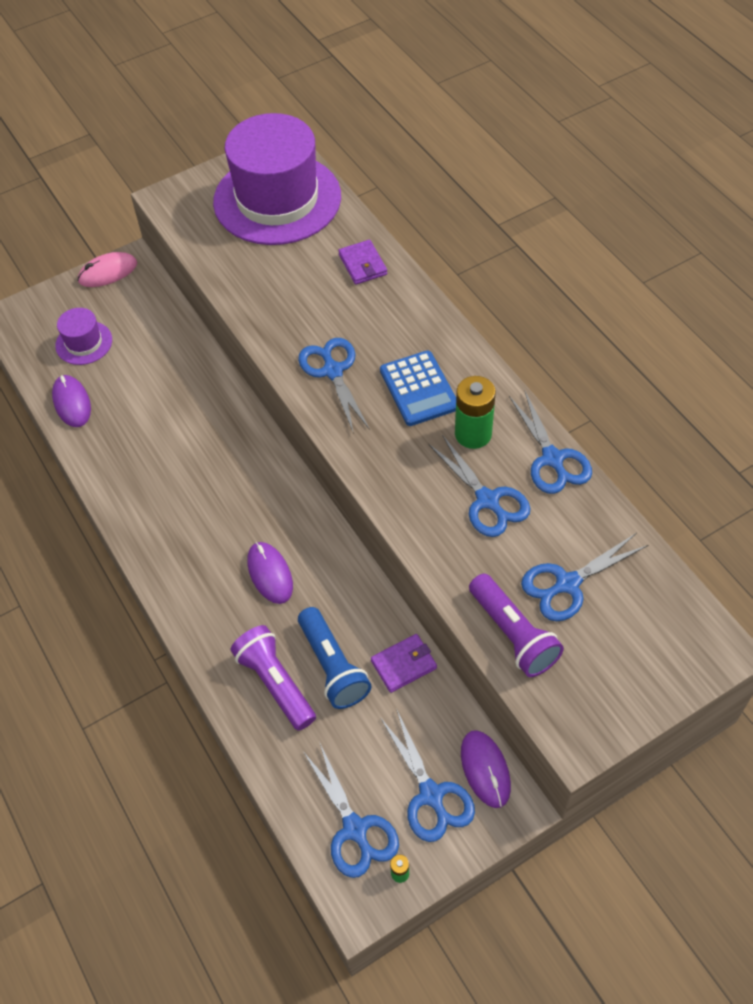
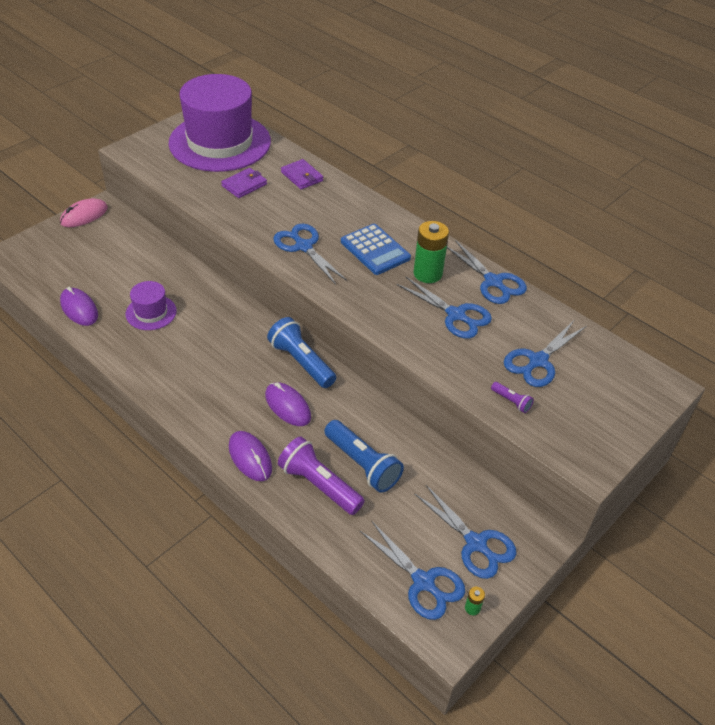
camera: 20 degrees left, 10 degrees down
purple hat [55,308,112,365] -> purple hat moved to [126,281,177,330]
purple wallet [371,634,437,693] -> purple wallet moved to [221,168,267,198]
purple mouse [461,730,511,808] -> purple mouse moved to [229,431,272,481]
purple flashlight [469,574,564,677] -> purple flashlight [491,382,534,413], size x0.47
none -> blue flashlight [267,317,336,388]

